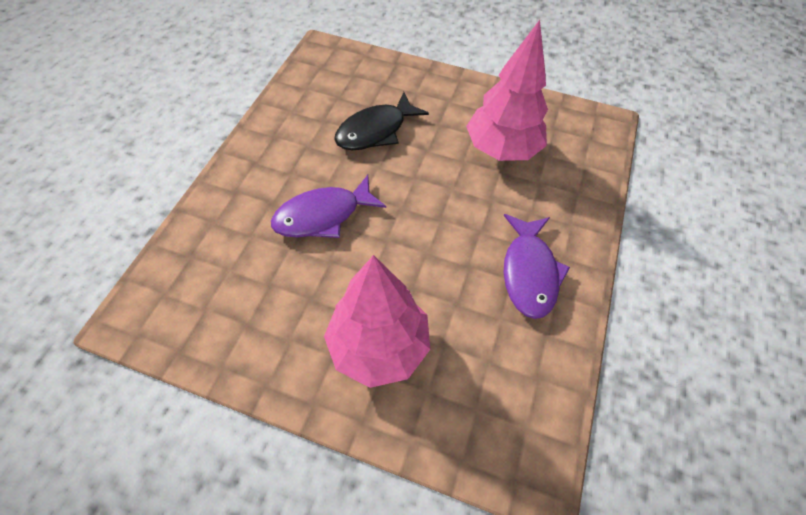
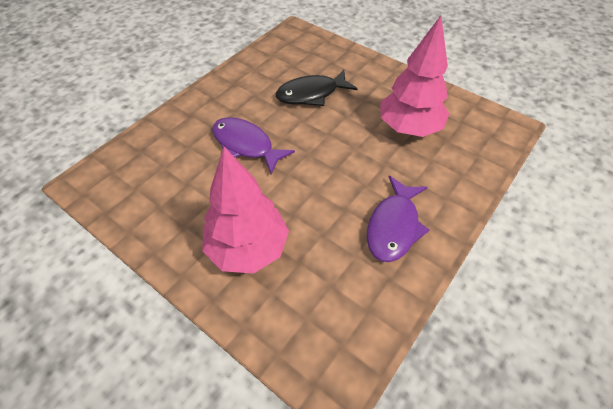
camera: 20 degrees right, 5 degrees down
purple fish [271,175,386,238] -> purple fish turned 45 degrees clockwise [212,117,295,174]

